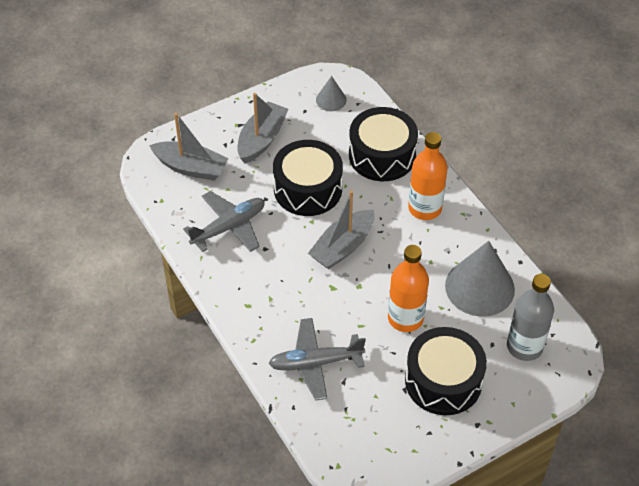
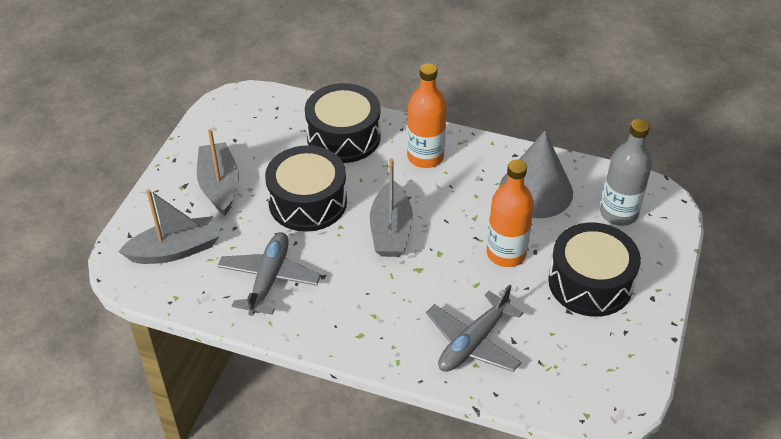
camera: 40 degrees left, 5 degrees down
grey cone [316,76,347,111] -> none

